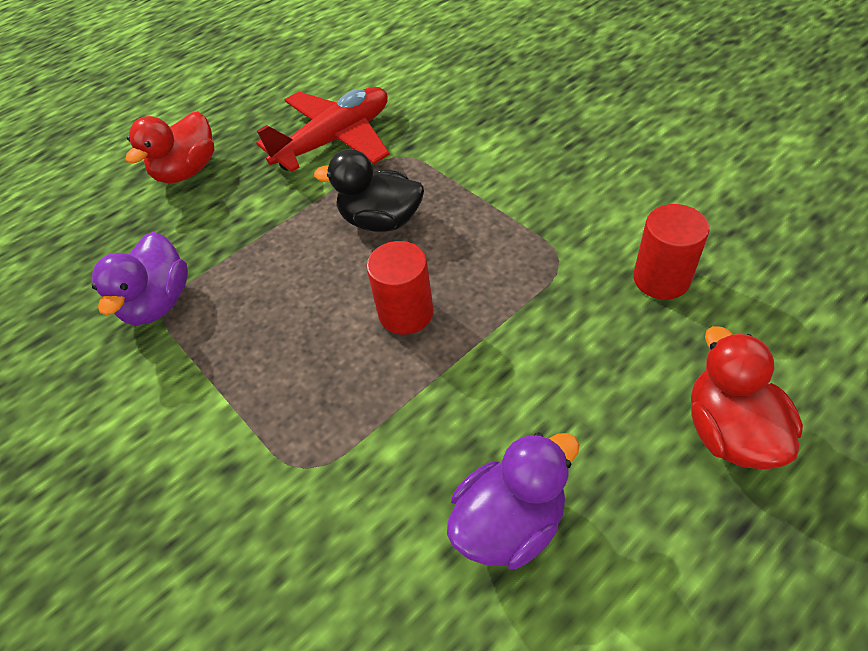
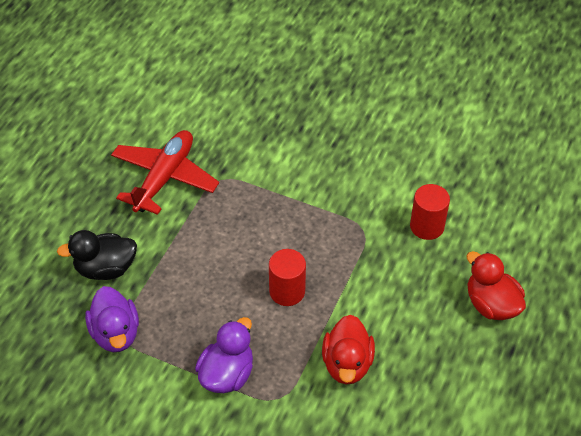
camera: 30 degrees left, 0 degrees up
red duck [125,111,214,183] -> red duck moved to [322,315,375,385]
black duck [314,149,424,232] -> black duck moved to [57,230,137,280]
purple duck [447,432,580,569] -> purple duck moved to [195,317,253,393]

